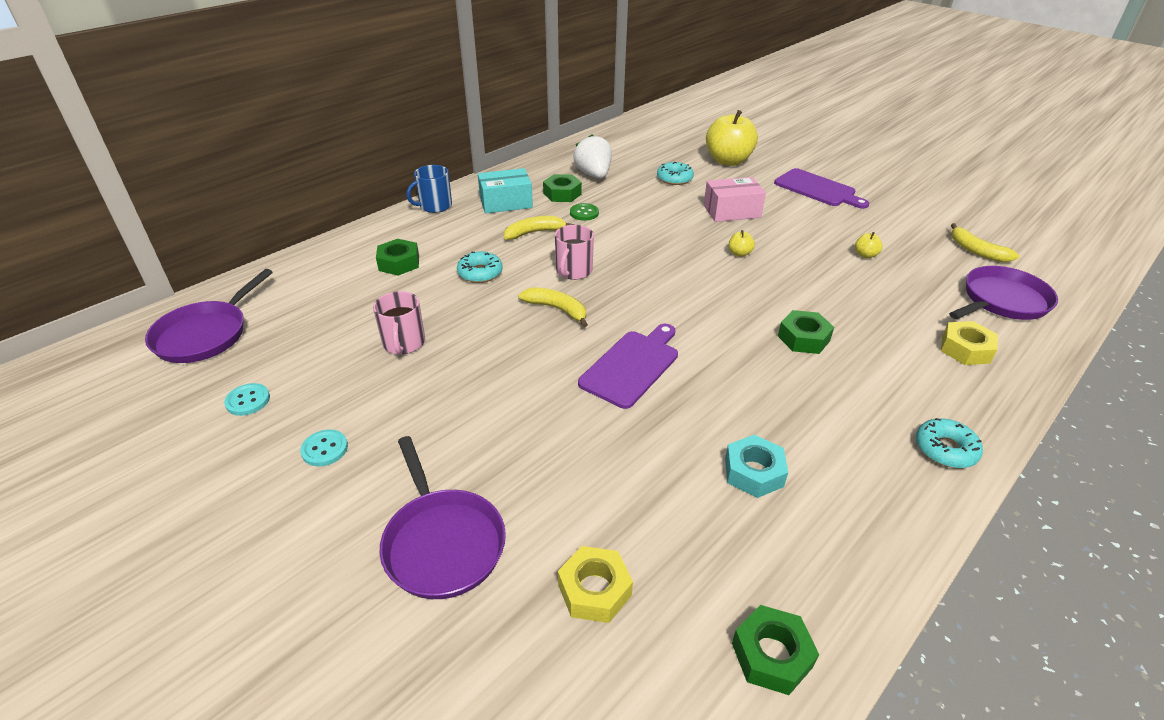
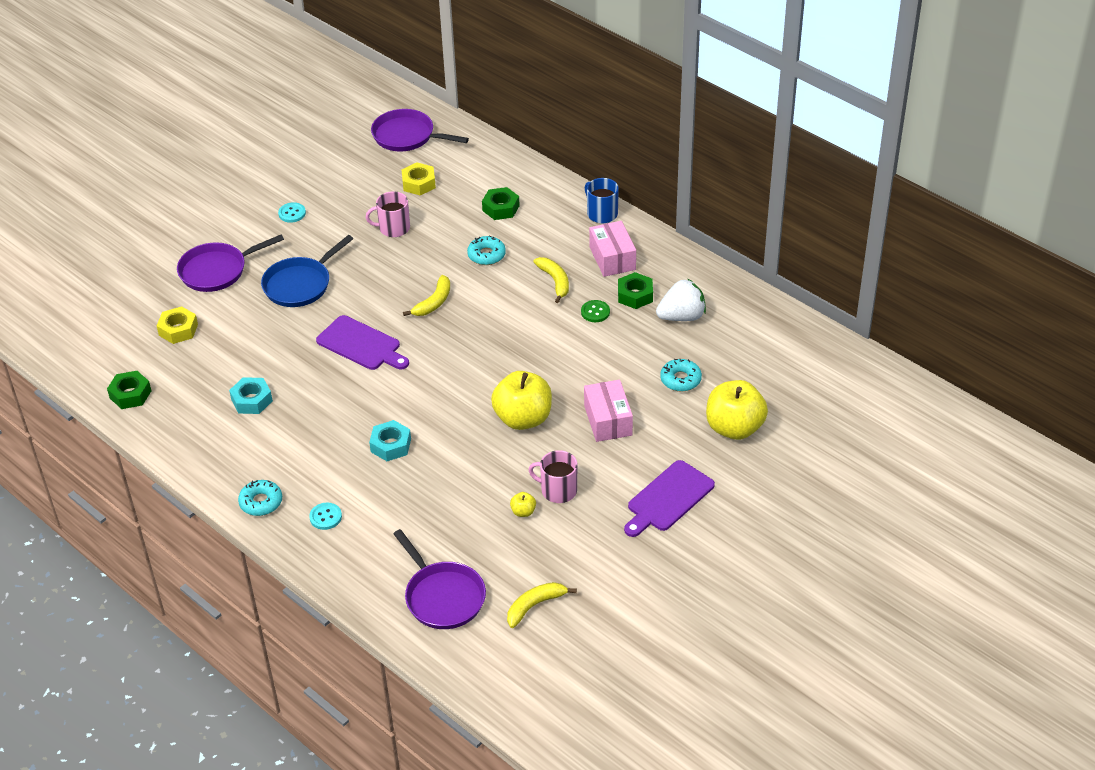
camera: 90 degrees right, 5 degrees up
turquoise button [224,383,270,416] -> turquoise button moved to [309,503,342,530]
turquoise box [478,168,533,214] -> pink box [589,221,636,277]
pink mug [555,225,594,280] -> pink mug moved to [529,450,577,503]
yellow apple [728,230,755,257] -> yellow apple [491,371,552,430], size x2.44
green nut [778,310,834,354] -> turquoise nut [369,420,411,461]
yellow nut [941,321,998,365] -> yellow nut moved to [402,163,436,195]
none -> blue pan [261,235,353,307]

